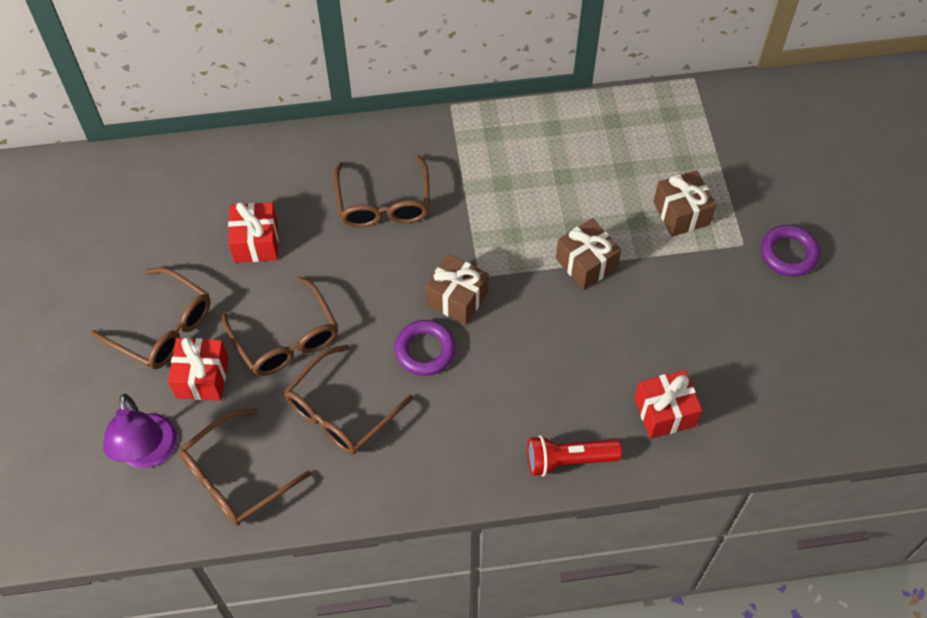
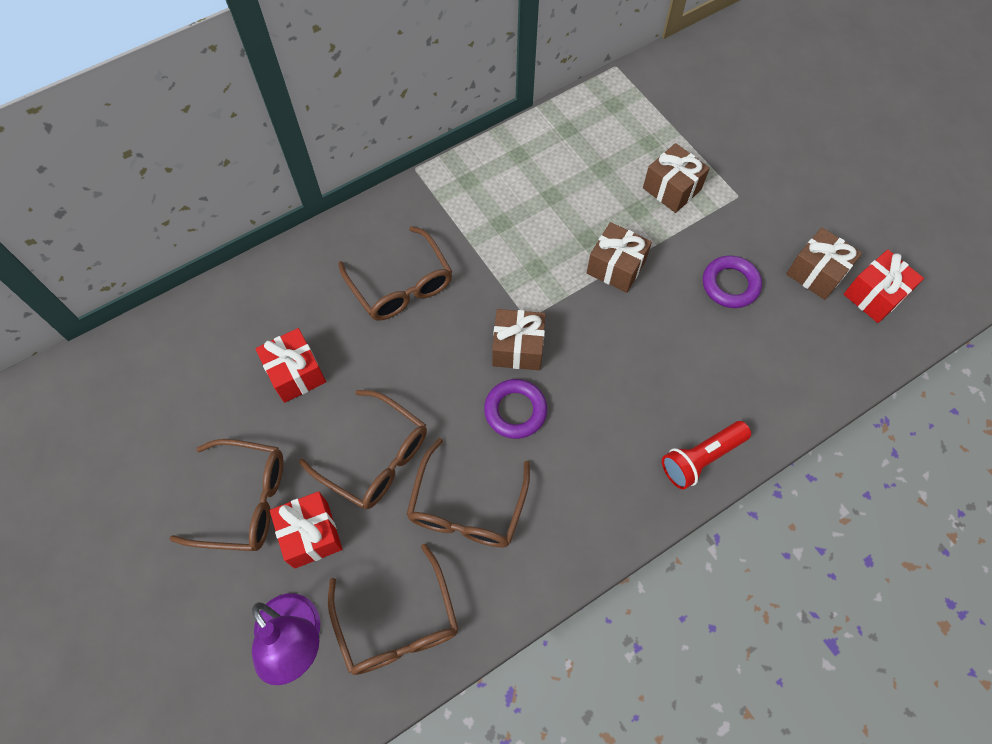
camera: 25 degrees left, 5 degrees up
brown glasses [179,408,311,526] -> brown glasses turned 45 degrees counterclockwise [328,543,459,675]
red gift [634,370,702,439] -> red gift moved to [844,250,924,323]
purple ring [761,225,820,276] -> purple ring moved to [703,255,762,308]
none -> brown gift [786,227,862,300]

